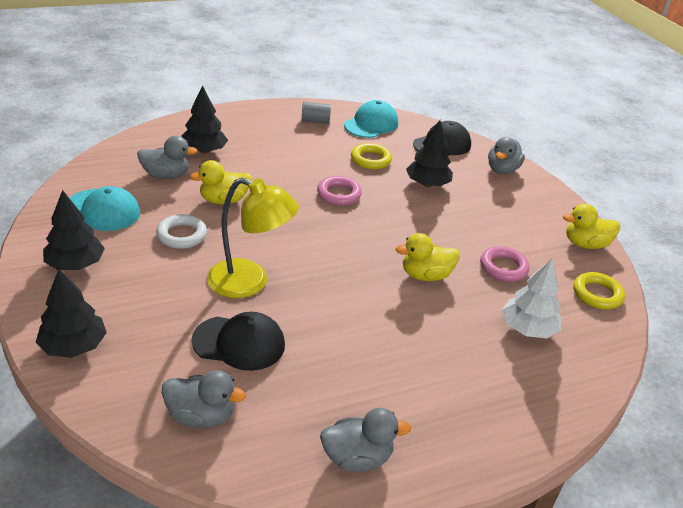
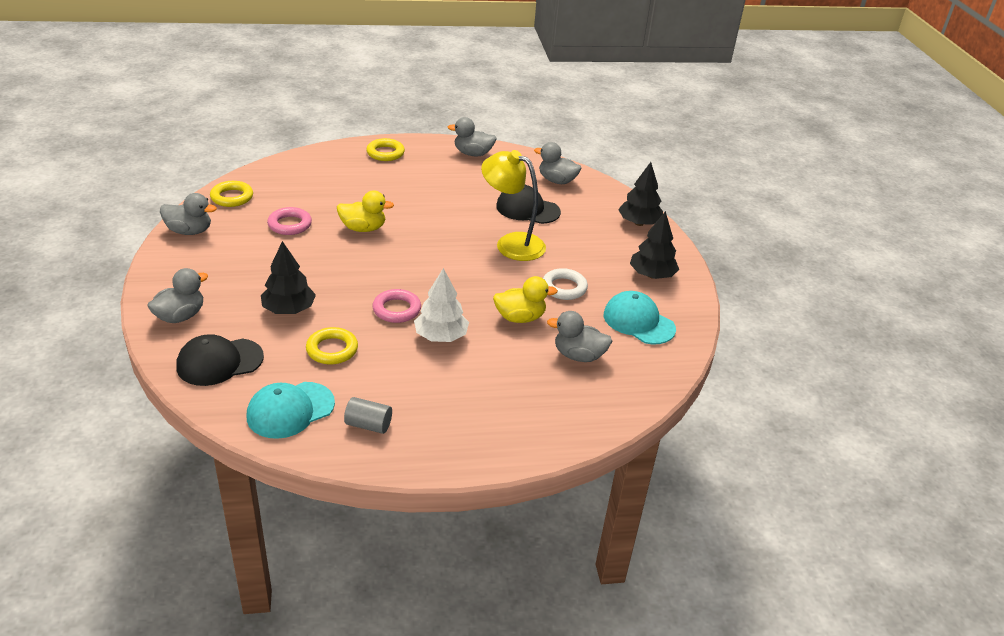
camera: 165 degrees left, 0 degrees up
black tree [182,85,228,154] -> none
white tree [502,258,561,338] -> white tree moved to [414,268,469,342]
yellow duck [563,204,620,249] -> grey duck [160,193,217,235]
none -> yellow ring [366,138,405,161]

